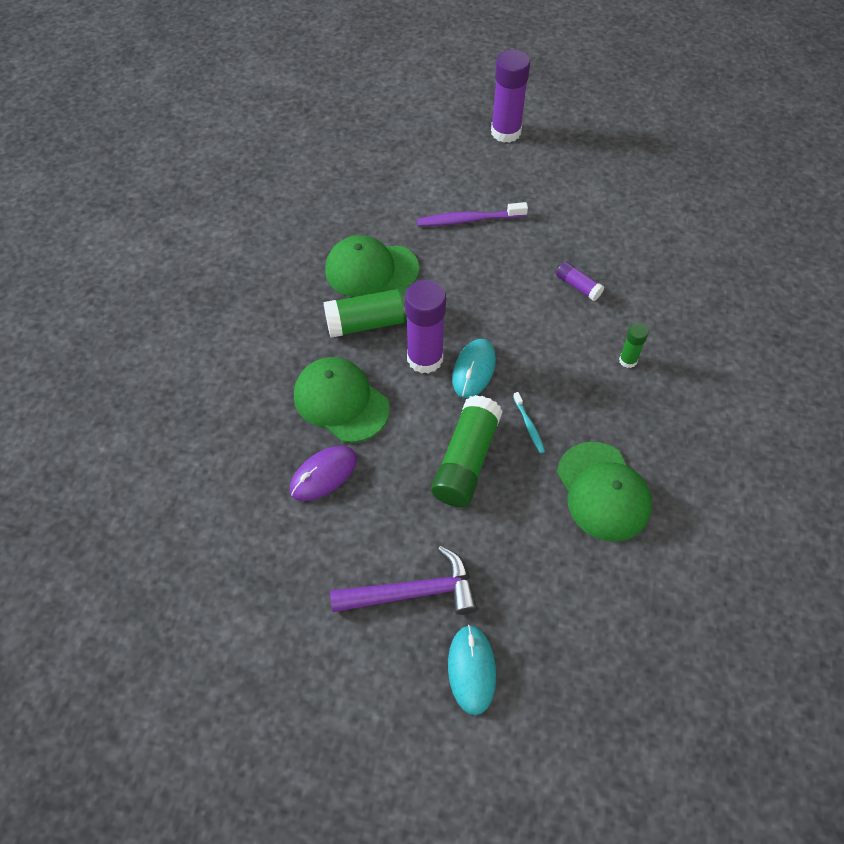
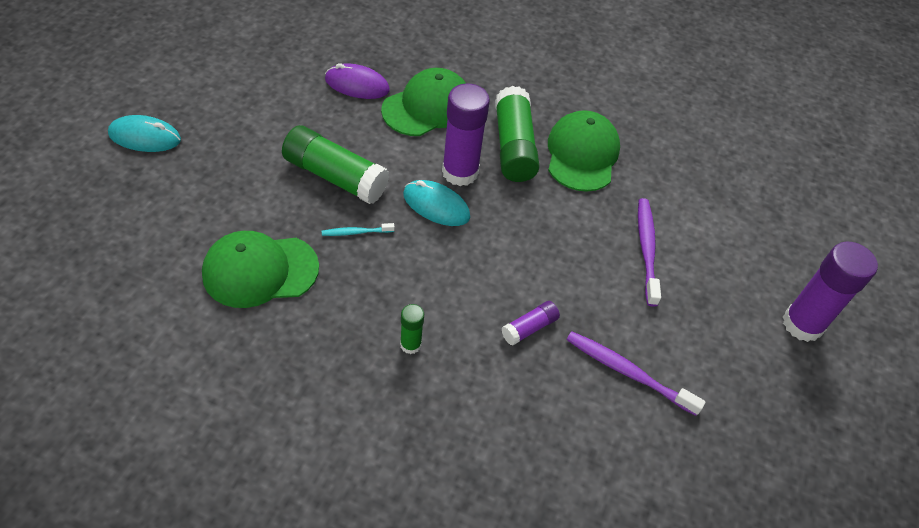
camera: 95 degrees right, 5 degrees down
purple mouse [290,446,357,501] -> purple mouse turned 45 degrees counterclockwise [325,63,390,99]
purple hammer [330,546,477,615] -> none
none -> purple toothbrush [566,331,706,416]

